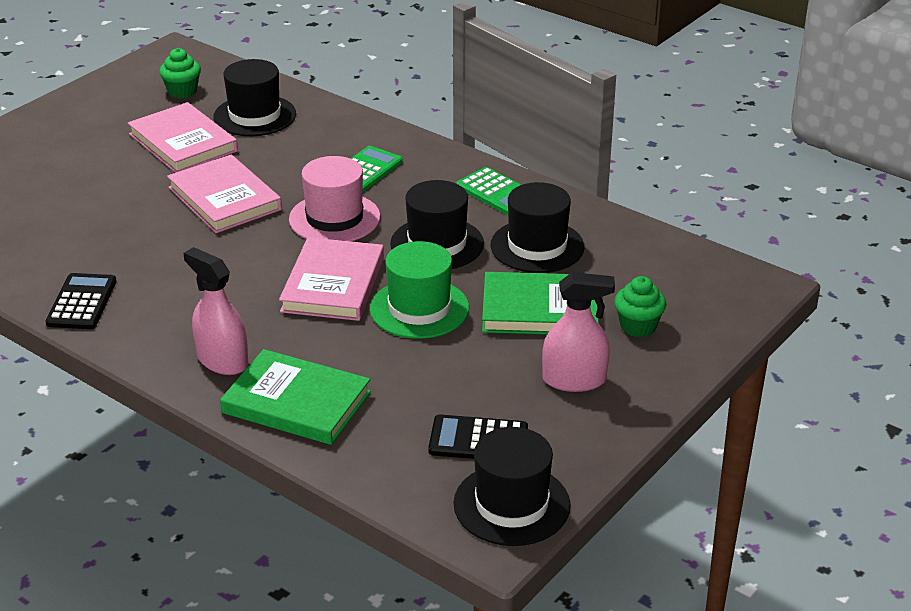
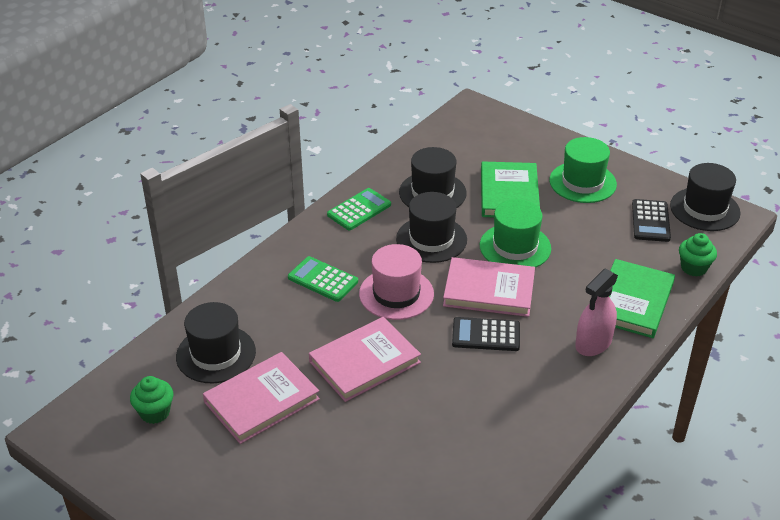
camera: 90 degrees left, 5 degrees up
black calculator [46,273,117,329] -> black calculator moved to [452,317,520,351]
pink spray bottle [542,272,615,392] -> green hat [550,137,617,203]
green cupcake [614,276,666,337] -> green cupcake moved to [679,233,717,277]

